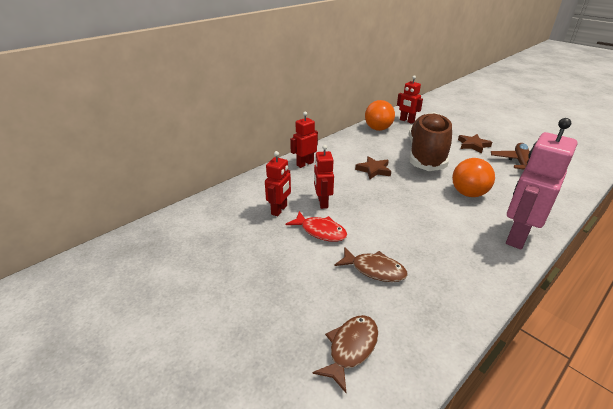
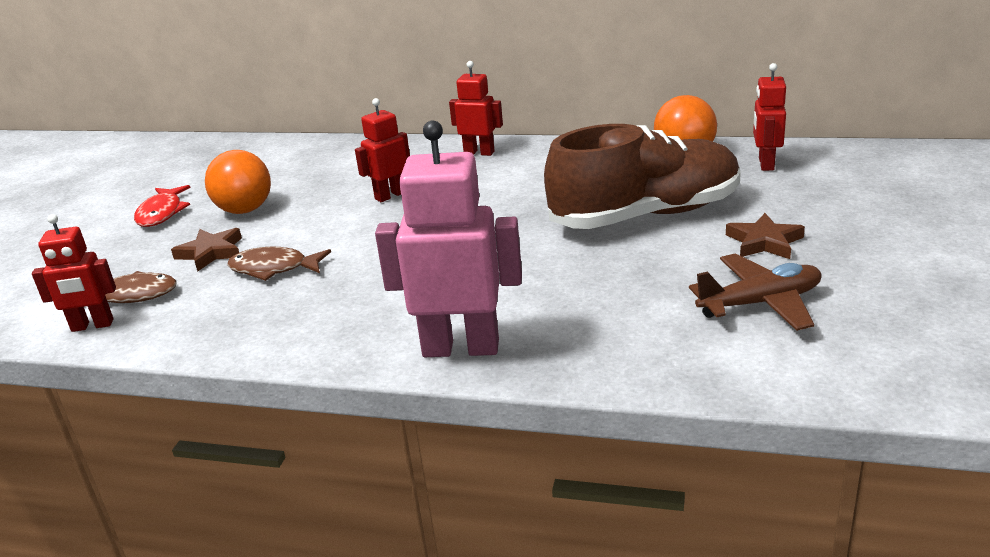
camera: 60 degrees right, 5 degrees down
red robot [265,151,291,216] -> red robot moved to [32,214,116,332]
red fish [285,211,347,242] -> red fish moved to [134,185,190,227]
brown fish [334,247,408,282] -> brown fish turned 105 degrees clockwise [227,247,331,281]
brown star [355,156,391,179] -> brown star moved to [171,228,242,272]
orange ball [452,158,495,197] -> orange ball moved to [205,150,271,214]

